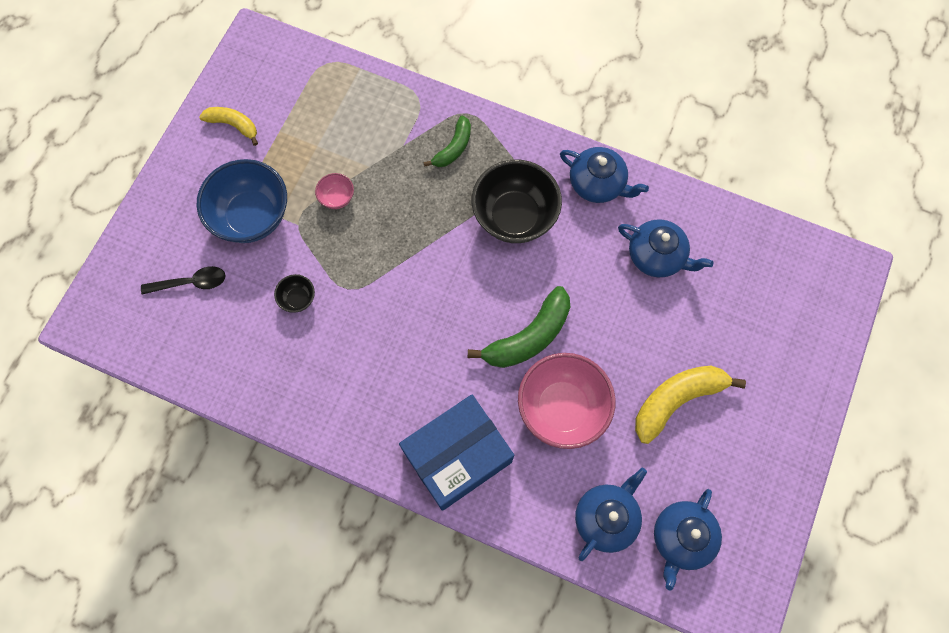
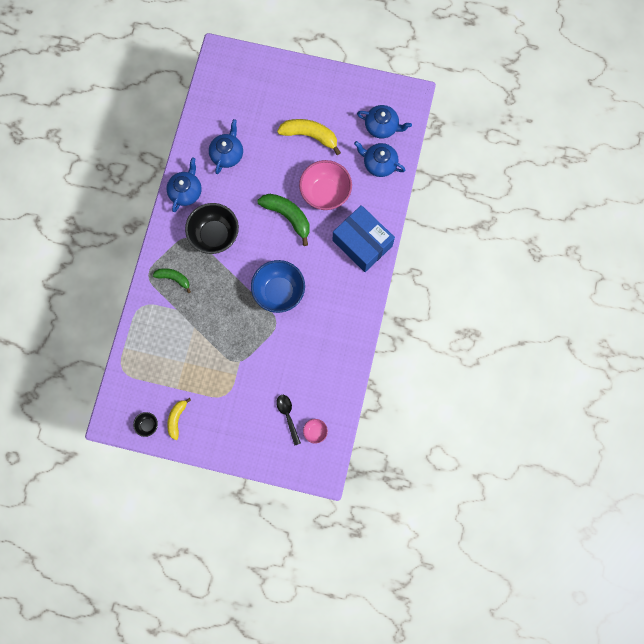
camera: 100 degrees left, 5 degrees up
blue bowl [197,159,287,243] -> blue bowl moved to [251,260,305,313]
black bowl [274,274,315,313] -> black bowl moved to [133,412,158,437]
pink bowl [315,173,354,209] -> pink bowl moved to [303,419,328,444]
yellow banana [635,366,746,444] -> yellow banana turned 150 degrees clockwise [277,119,341,155]

